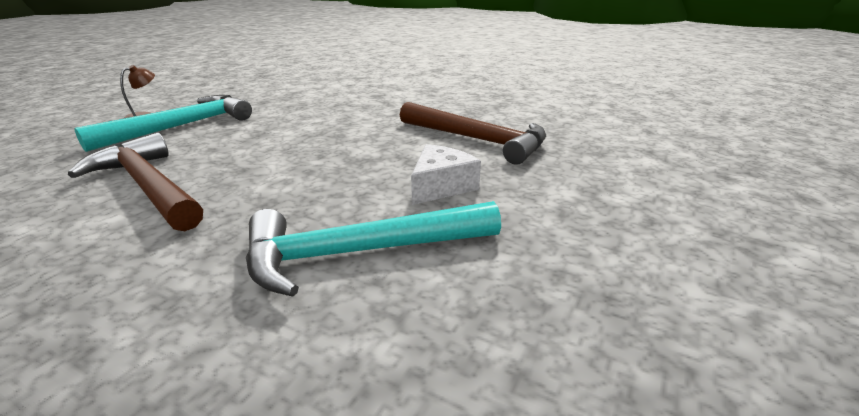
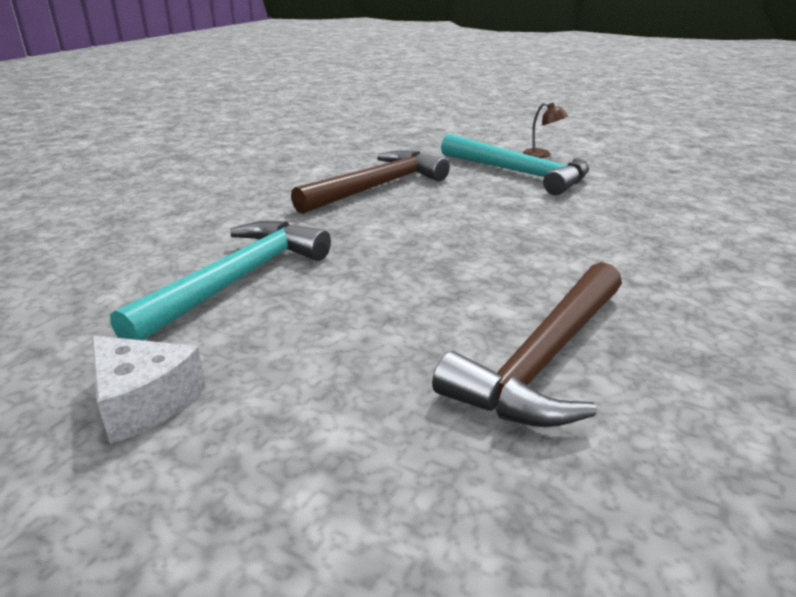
camera: 90 degrees right, 0 degrees up
turquoise hammer [246,201,501,297] -> turquoise hammer turned 45 degrees clockwise [110,221,331,340]
white cheese [411,144,481,205] -> white cheese moved to [92,335,206,444]

